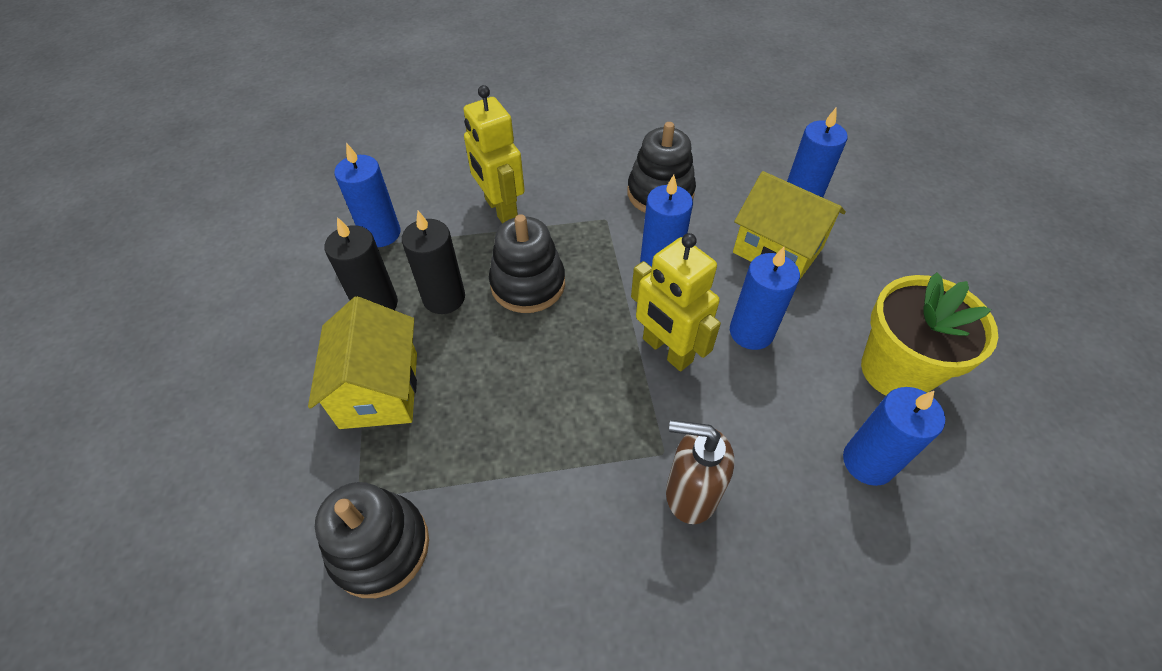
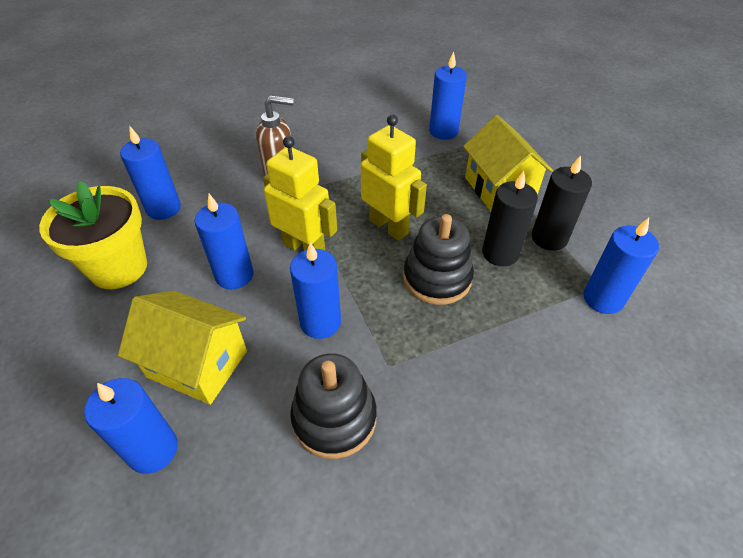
camera: 165 degrees right, 5 degrees down
black stacking toy [315,482,429,598] -> blue candle [429,52,467,140]
yellow robot [463,85,525,224] -> yellow robot moved to [361,114,427,241]

